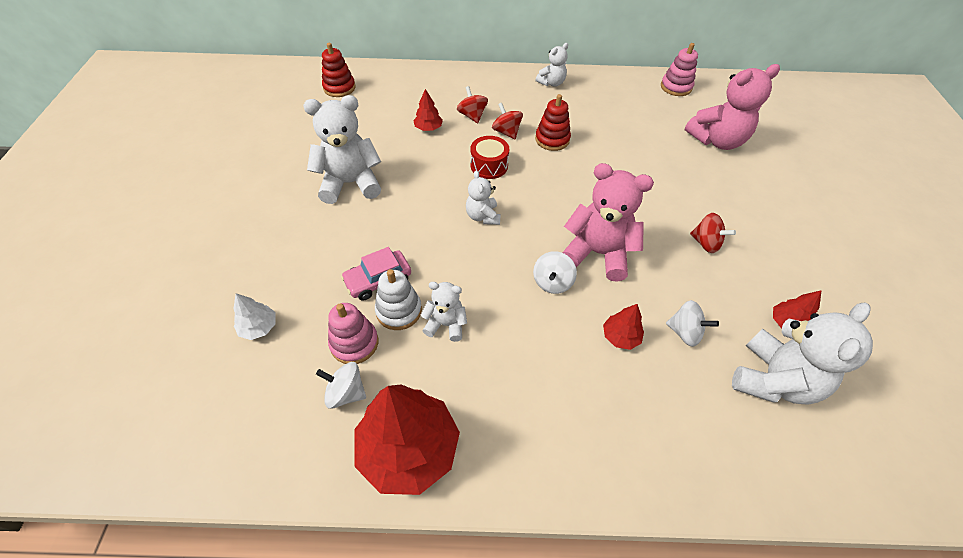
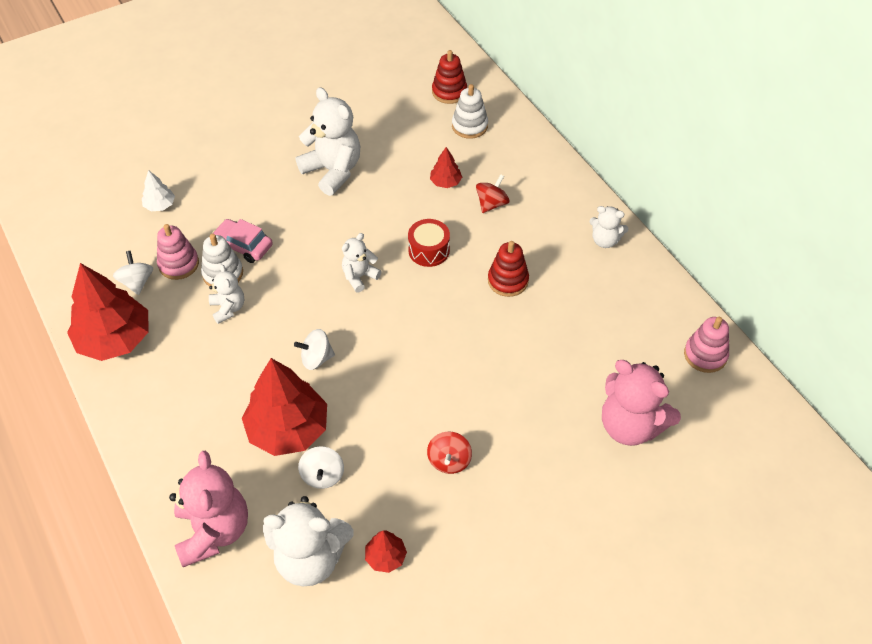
camera: 60 degrees right, 0 degrees up
red spinning top [492,103,523,139] -> none
pink teddy bear [562,163,654,282] -> pink teddy bear moved to [169,450,248,567]
red tree [603,304,644,350] -> red tree [242,358,327,456], size x2.19
none -> white stacking toy [452,84,488,139]

